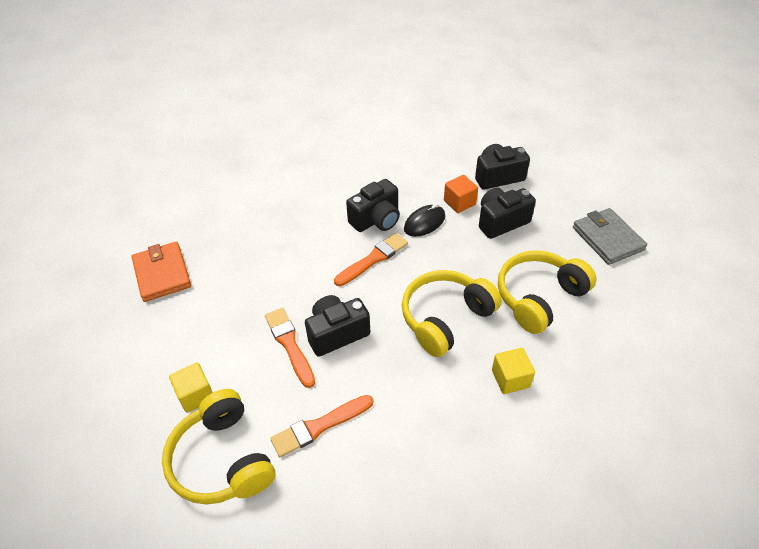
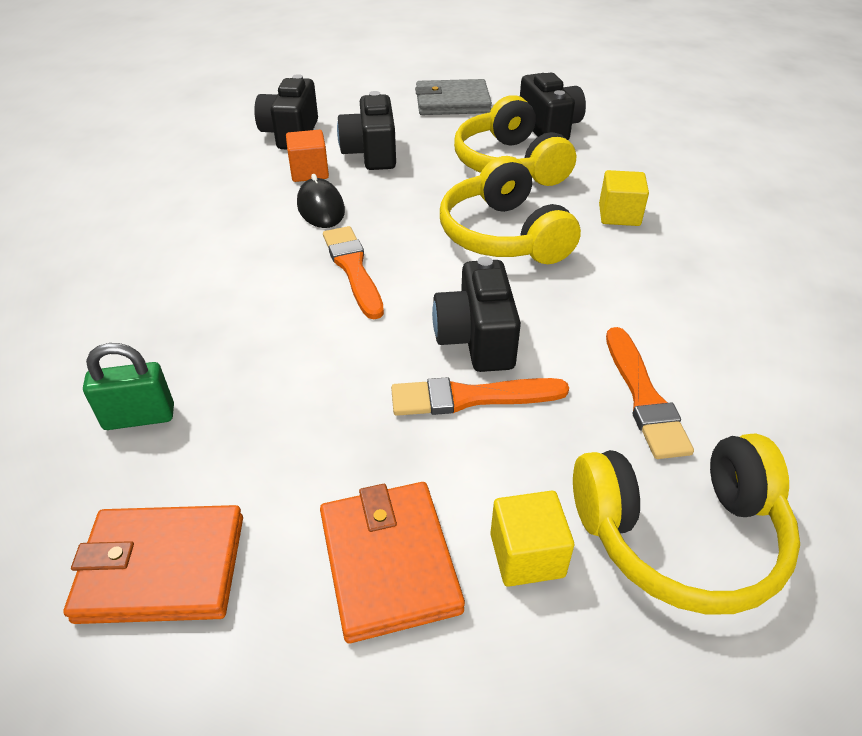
camera: 70 degrees left, 5 degrees down
black camera [346,179,400,232] -> black camera moved to [520,73,586,140]
none -> green padlock [83,343,174,430]
none -> orange wallet [320,482,465,643]

